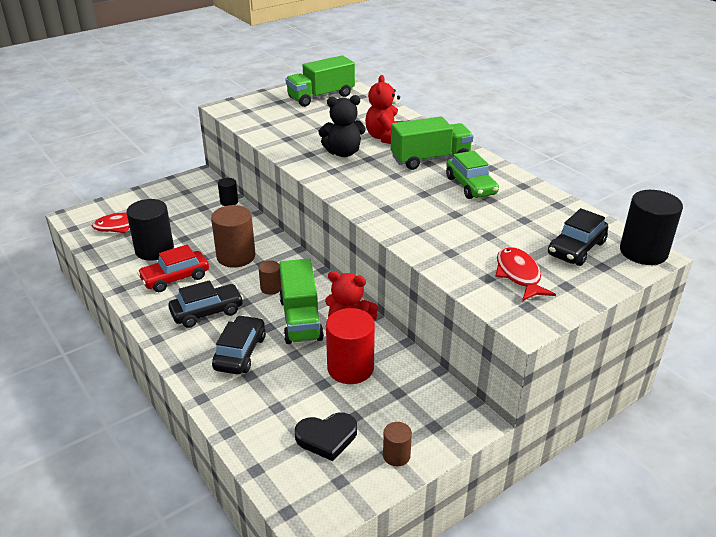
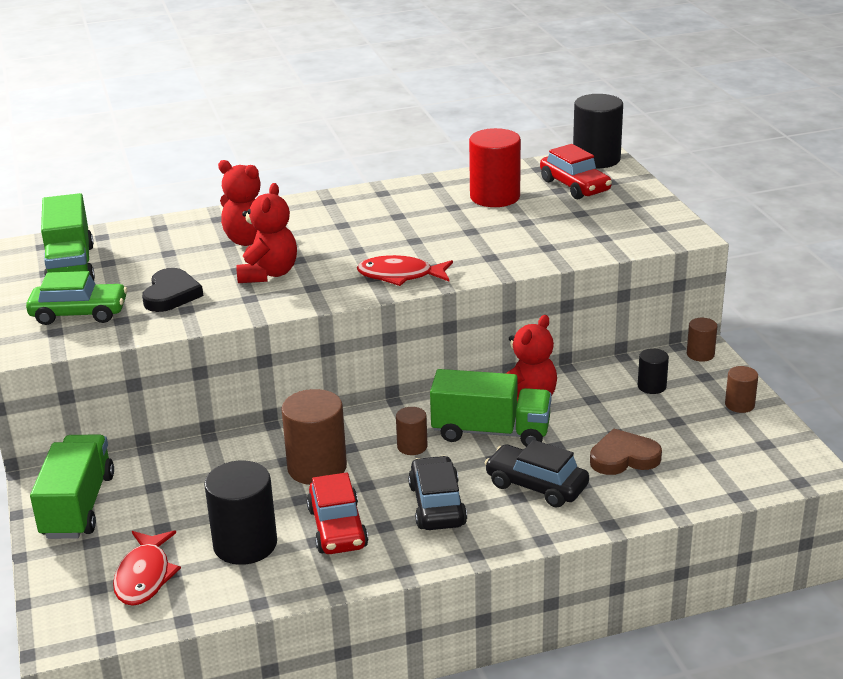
camera: 70 degrees left, 5 degrees down
black cylinder [218,178,238,206] -> black cylinder moved to [638,348,669,394]
black heart [295,413,357,461] -> black heart moved to [142,268,203,312]
black teddy bear [319,95,366,157] -> red teddy bear [236,183,297,283]
red cylinder [326,308,375,384] -> red cylinder moved to [469,128,521,207]
green truck [391,116,474,170] -> green truck moved to [30,434,114,539]
green car [446,151,499,199] -> green car moved to [26,271,127,325]
red fish [495,247,556,301] -> red fish moved to [357,255,453,286]
black car [548,208,608,266] -> red car [540,144,612,199]
none -> brown heart [590,429,662,475]
none -> brown cylinder [687,318,717,362]

